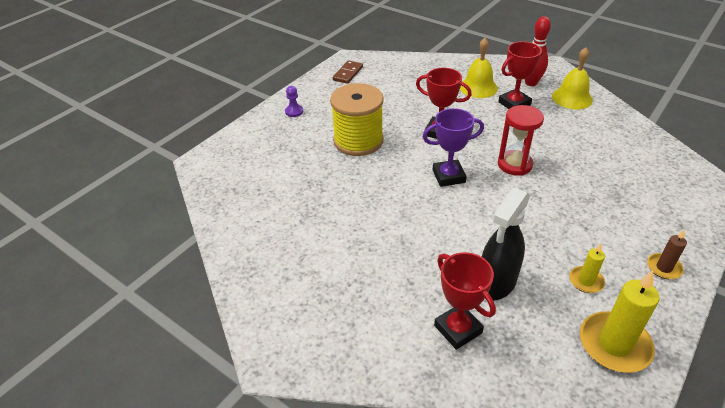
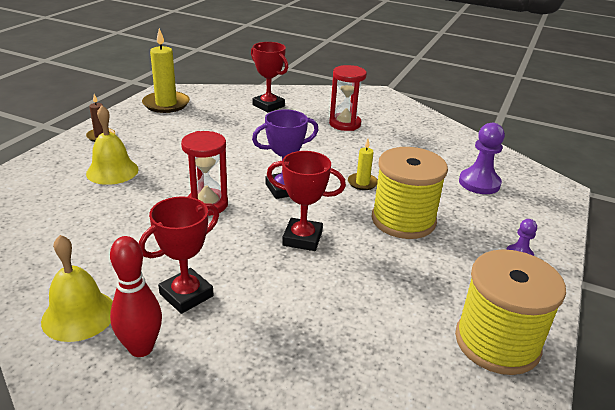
camera: 165 degrees right, 10 degrees down
brown domino [333,60,363,84] -> yellow spool [455,249,566,375]
yellow bell [460,38,498,98] -> yellow bell moved to [86,105,139,185]
black spray bottle [482,188,530,301] -> none
yellow candle [569,244,605,293] -> yellow candle moved to [348,139,378,190]
none -> red hourglass [329,65,367,131]
none -> purple pawn [459,123,505,194]

